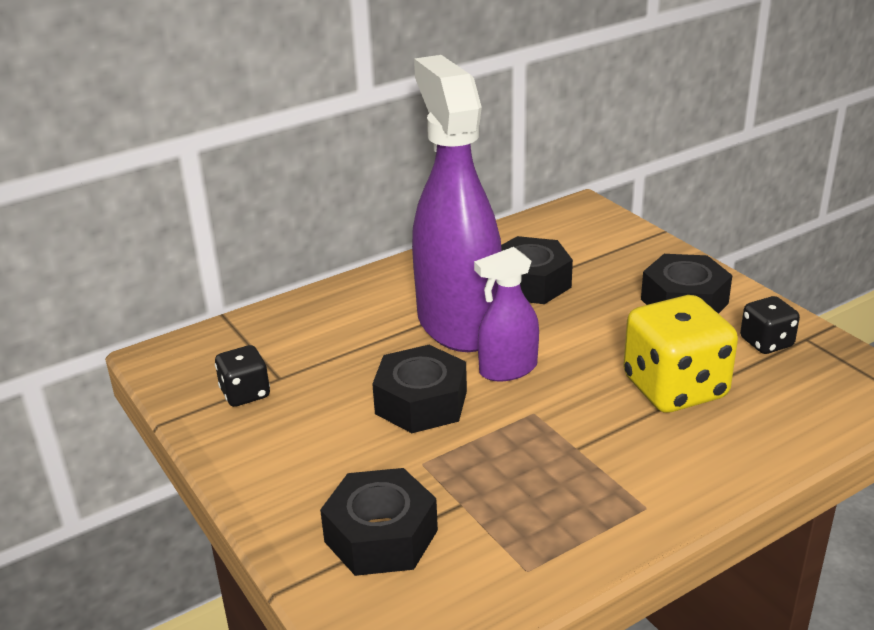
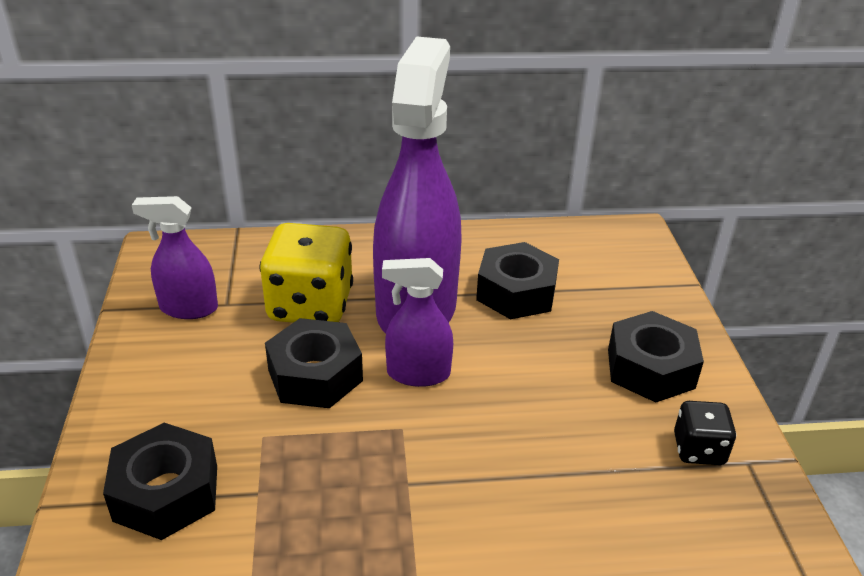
camera: 25 degrees right, 5 degrees up
black dice [215,345,270,407] -> purple spray bottle [132,196,218,319]
yellow dice [623,295,738,412] -> yellow dice moved to [260,223,353,323]

